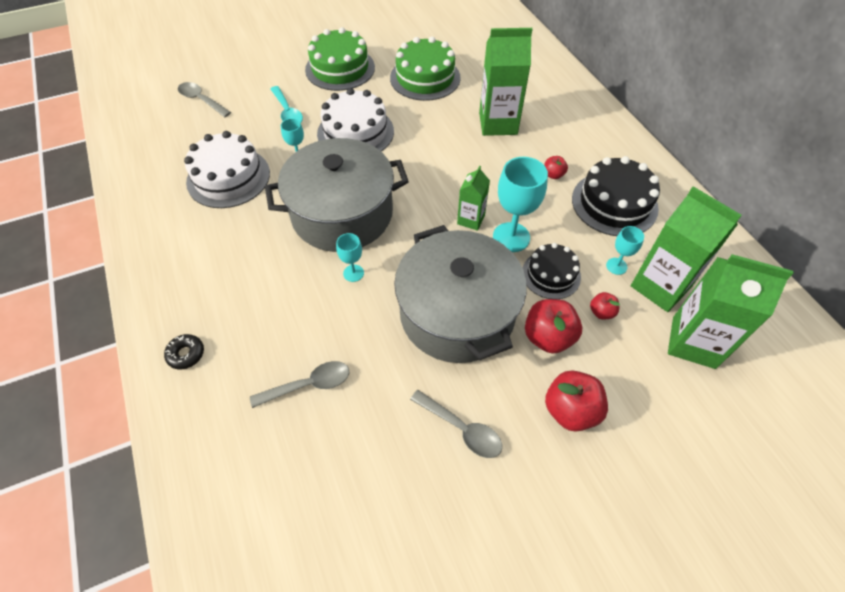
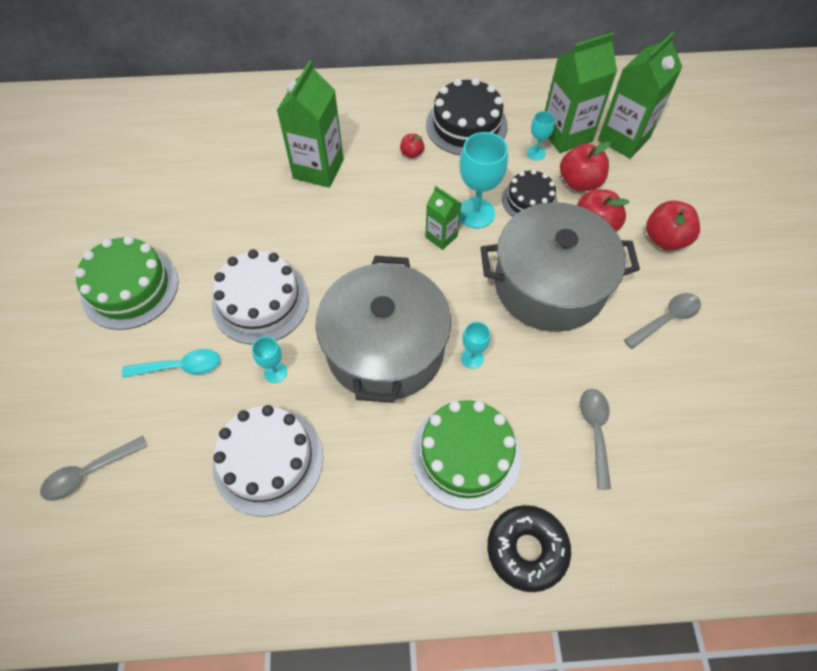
camera: 70 degrees left, 5 degrees up
black donut [164,334,204,369] -> black donut [487,505,571,592], size x1.88
green cake [390,37,461,101] -> green cake moved to [411,400,521,510]
red apple [590,292,620,320] -> red apple [560,142,610,191], size x1.89

